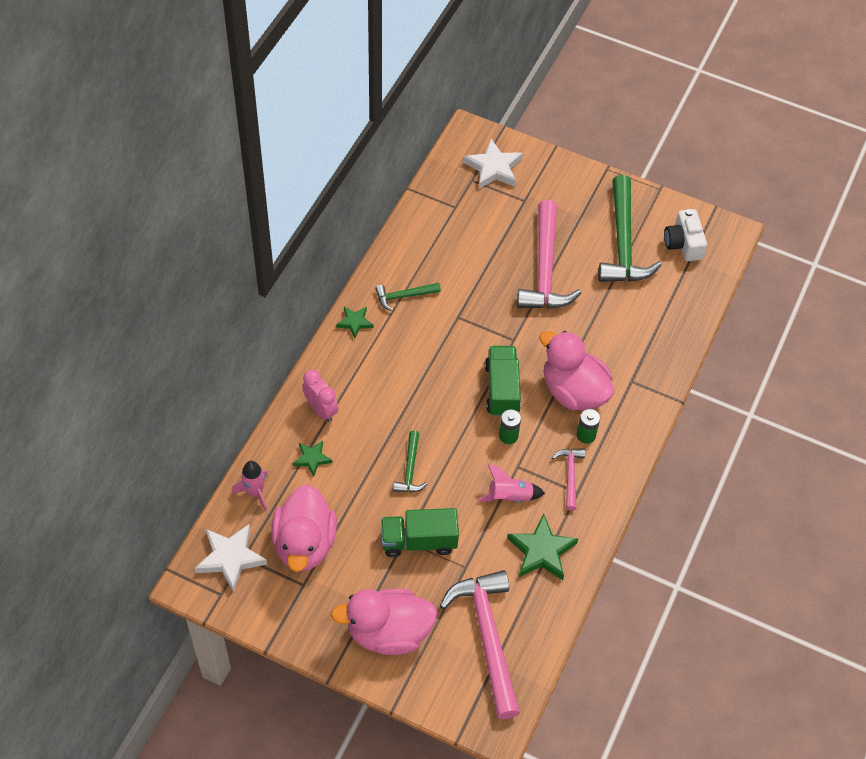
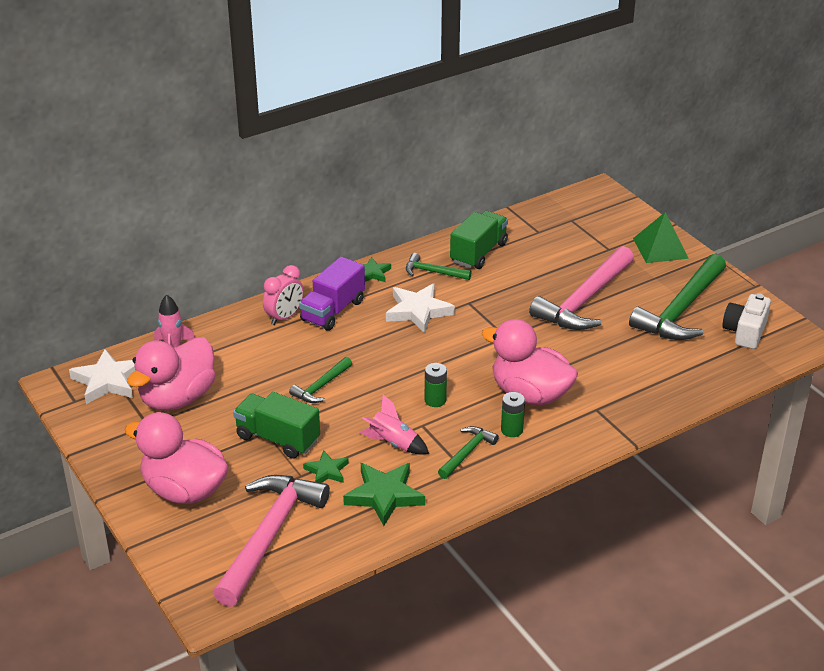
camera: 35 degrees right, 20 degrees down
green star [293,441,332,477] -> green star moved to [303,450,349,483]
pink clock [302,370,338,422] -> pink clock turned 45 degrees clockwise [263,265,304,325]
white star [463,139,523,189] -> white star moved to [386,283,455,333]
green truck [485,346,521,417] -> green truck moved to [450,211,508,269]
pink duck [539,331,614,411] -> pink duck turned 45 degrees counterclockwise [482,319,578,406]
pink hammer [552,448,585,511] -> green hammer [438,426,499,479]
none -> purple truck [299,257,365,330]
none -> green pyramid [633,212,689,263]

